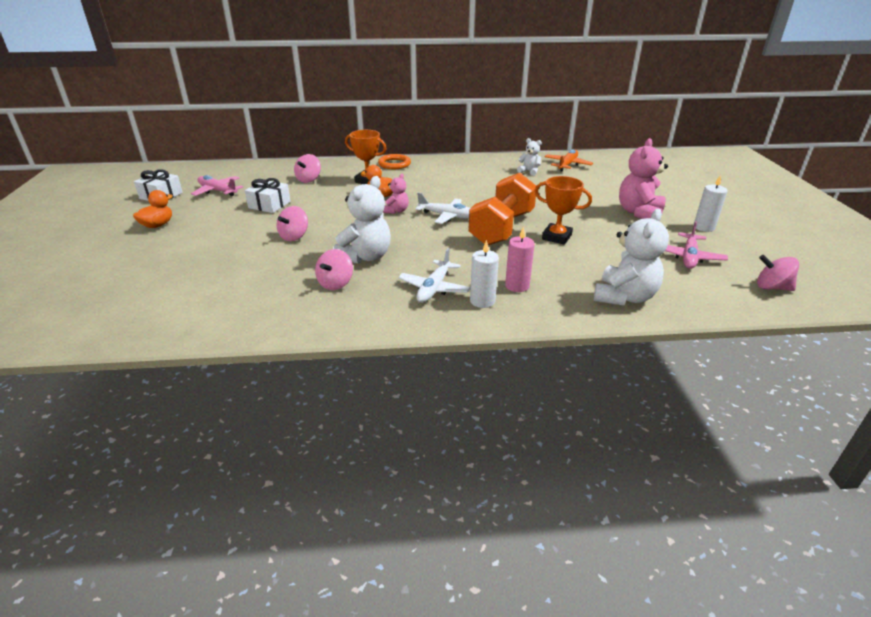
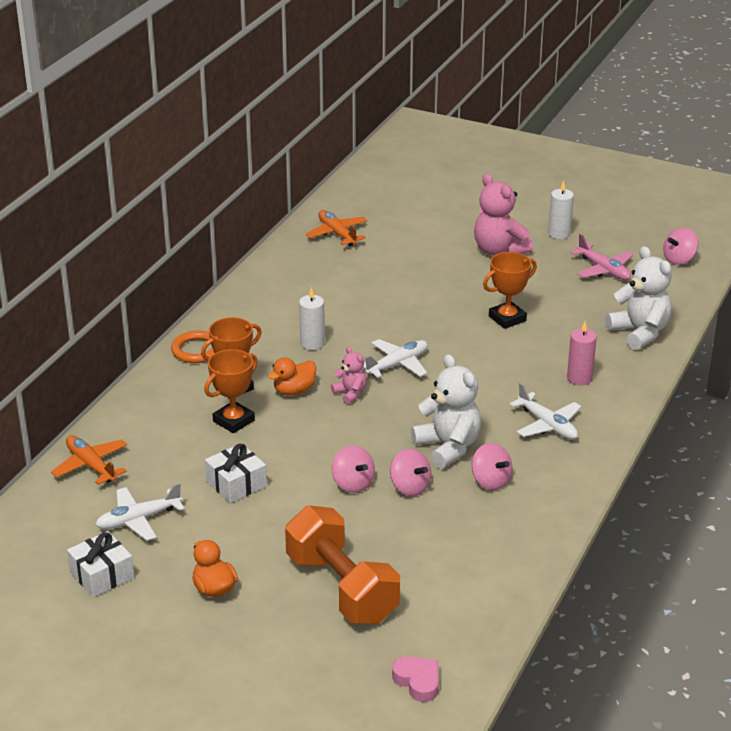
camera: 60 degrees left, 0 degrees up
pink plane [191,175,243,196] -> white plane [95,483,185,541]
pink spinning top [294,154,321,183] -> pink spinning top moved to [390,449,431,496]
orange dumbbell [468,173,536,245] -> orange dumbbell moved to [285,505,400,624]
white candle [470,240,499,308] -> white candle moved to [299,287,325,350]
white teddy bear [517,138,542,176] -> none
none -> orange plane [51,435,127,485]
none -> orange trophy [204,349,258,433]
none -> pink heart [392,656,439,702]

